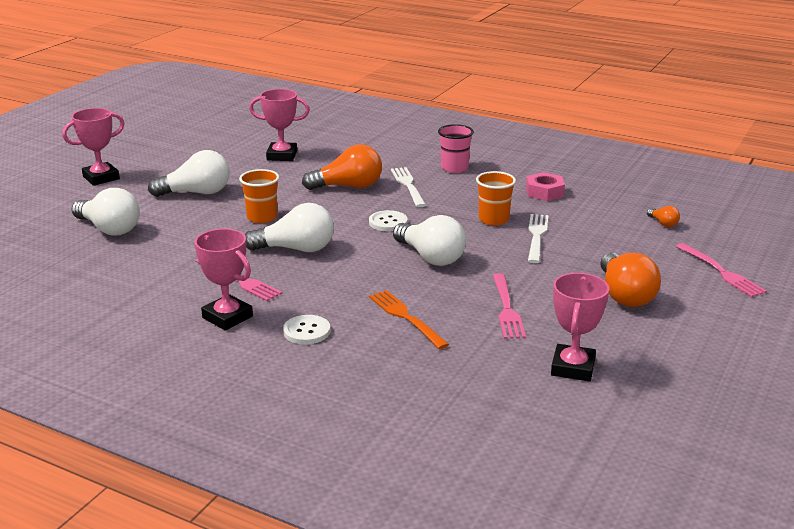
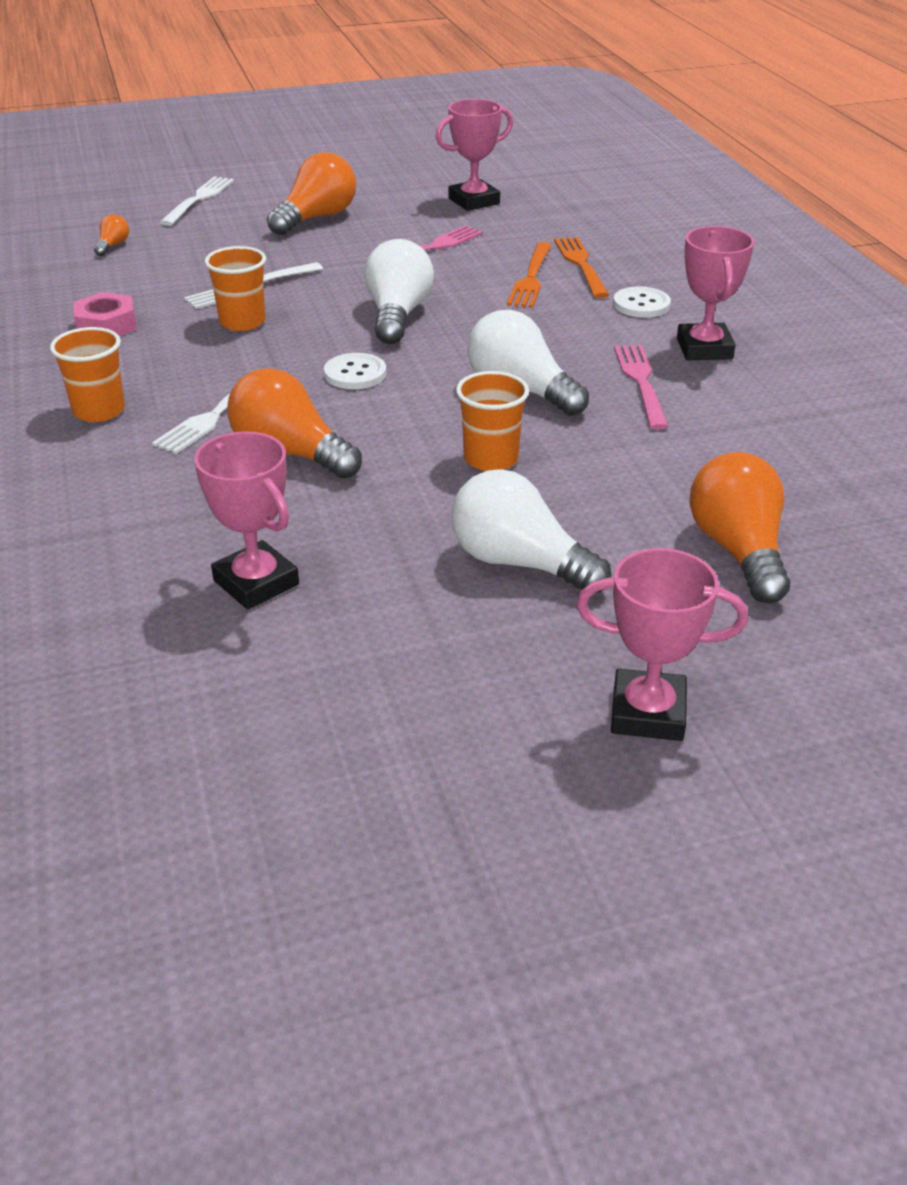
camera: 135 degrees left, 10 degrees up
white light bulb [72,188,140,235] -> orange light bulb [689,452,790,603]
pink cup [438,124,474,173] -> orange cup [50,327,125,422]
pink fork [676,243,767,297] -> white fork [160,177,234,226]
none -> orange fork [554,237,609,298]

